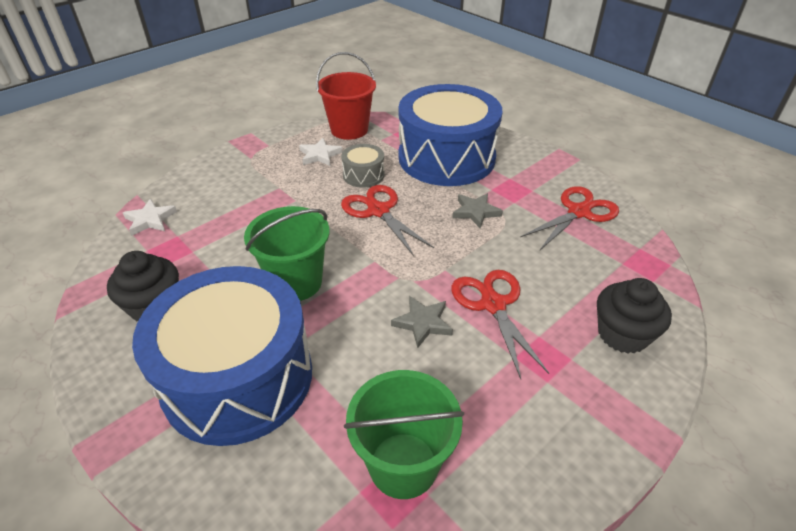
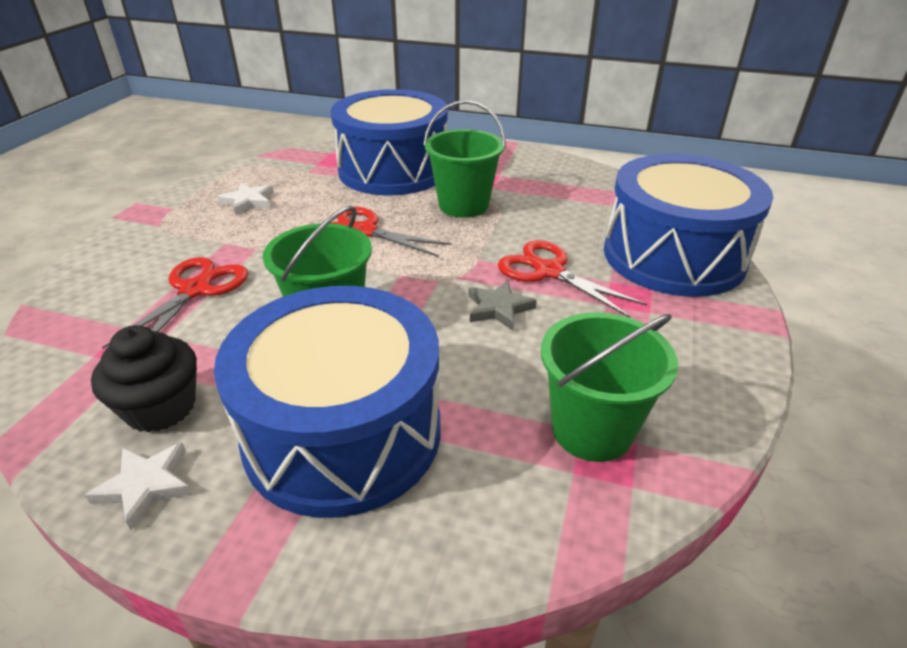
camera: 30 degrees left, 5 degrees down
white star [123,199,177,236] -> white star moved to [85,442,192,530]
red bucket [316,52,376,140] -> none
grey drum [341,144,385,188] -> none
grey star [452,193,503,228] -> green bucket [423,100,506,218]
red scissors [520,186,619,251] -> red scissors moved to [102,257,248,349]
black cupcake [597,278,672,353] -> blue drum [604,154,773,297]

